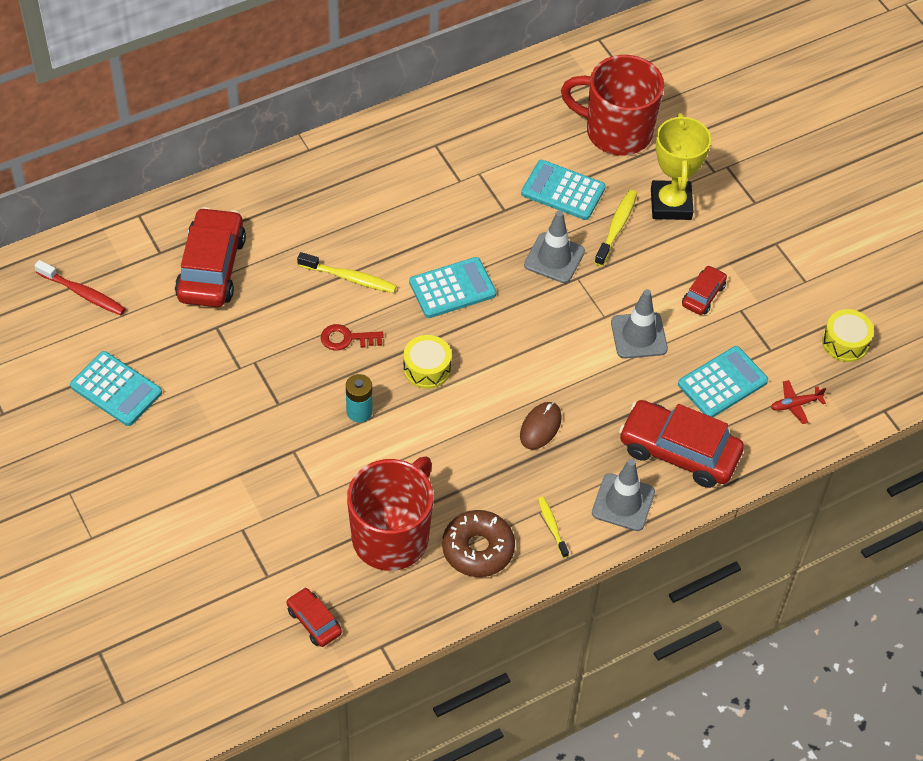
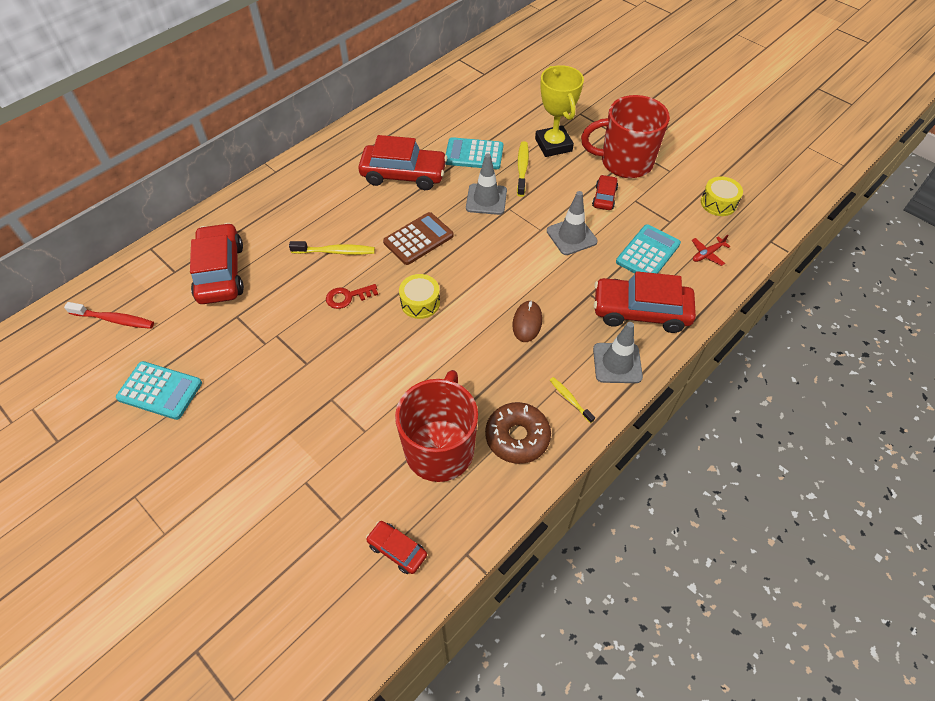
camera: 15 degrees left, 0 degrees up
turquoise battery [346,374,372,422] -> none
turquoise calculator [409,257,496,318] -> brown calculator [383,212,454,265]
red mug [561,55,664,156] -> red mug moved to [581,95,670,178]
none -> red car [358,135,447,190]

